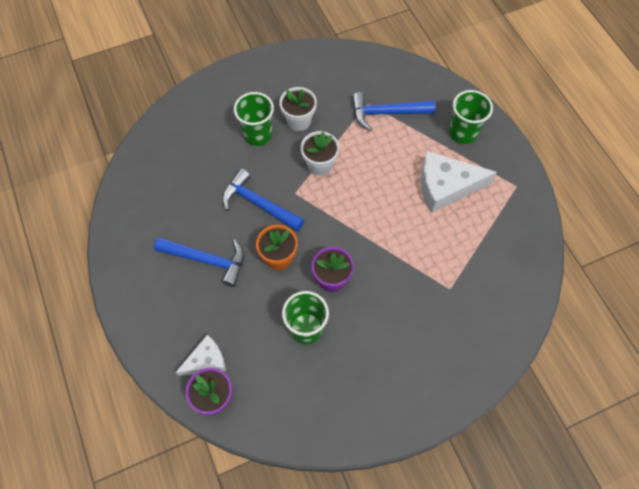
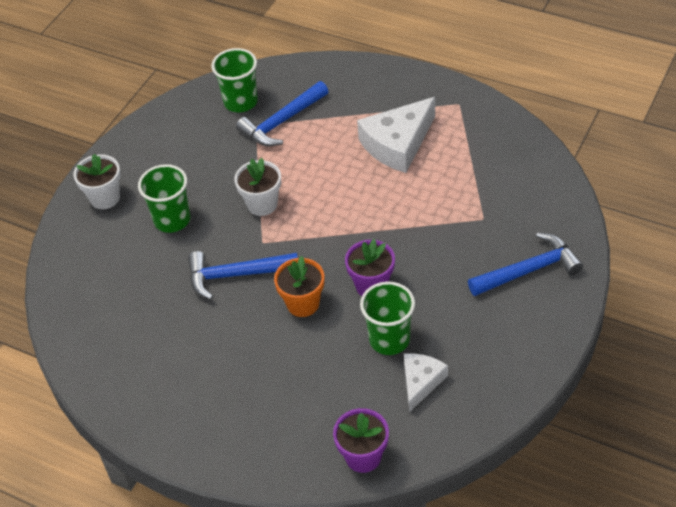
camera: 35 degrees left, 15 degrees down
blue hammer [154,237,244,287] -> blue hammer moved to [468,233,583,296]
white cheese [176,335,226,376] -> white cheese moved to [404,353,448,412]
white flower pot [279,87,317,131] -> white flower pot moved to [73,154,121,209]
green cup [449,90,493,144] -> green cup moved to [211,48,258,112]

